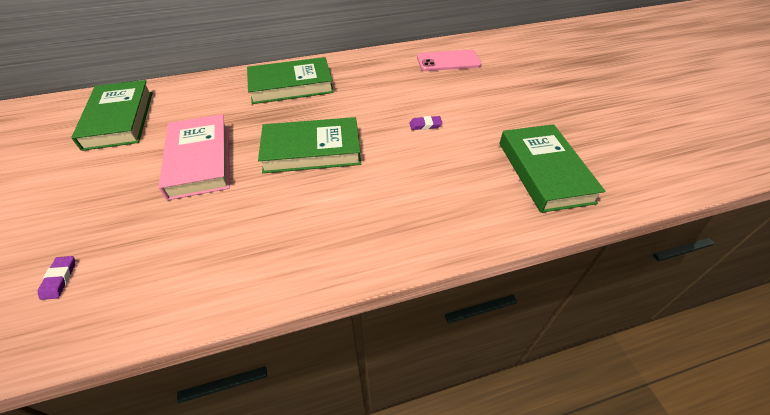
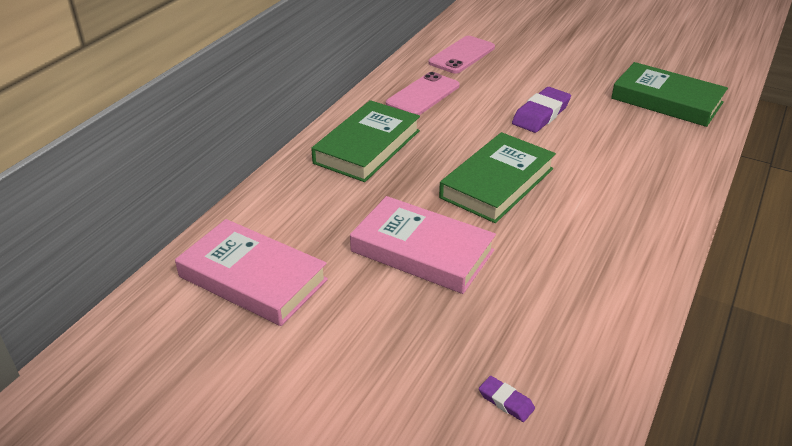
camera: 45 degrees left, 10 degrees down
green book [71,80,153,151] -> pink book [175,219,328,326]
purple eraser [409,116,443,130] -> purple eraser [512,87,571,133], size x1.97
none -> pink phone [386,72,460,115]

